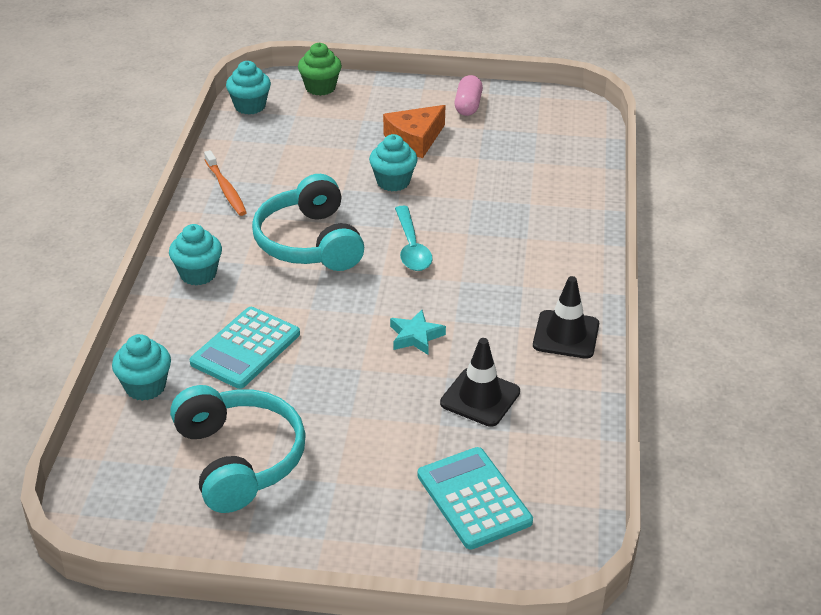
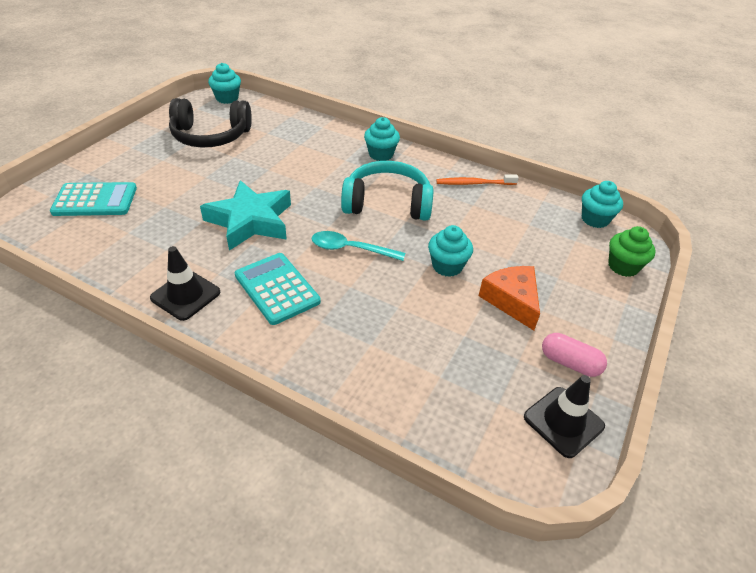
camera: 110 degrees right, 5 degrees up
turquoise cupcake [112,334,171,401] -> turquoise cupcake moved to [208,63,241,104]
turquoise headphones [170,385,306,513] -> black headphones [169,98,252,147]
turquoise calculator [190,307,300,389] -> turquoise calculator moved to [235,253,321,325]
turquoise star [390,310,446,355] -> turquoise star [200,180,291,251], size x2.11
black traffic cone [440,338,520,427] -> black traffic cone moved to [524,375,605,458]

